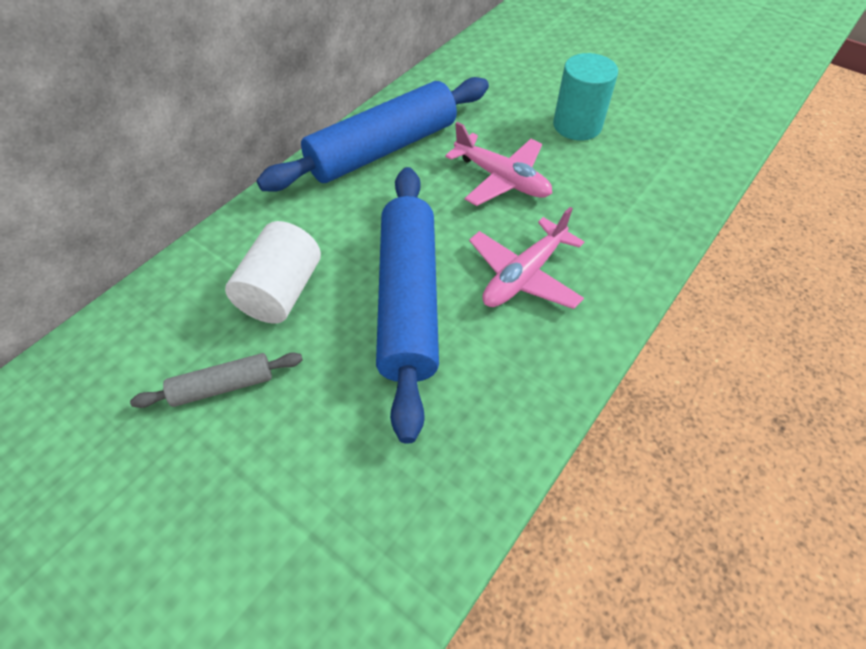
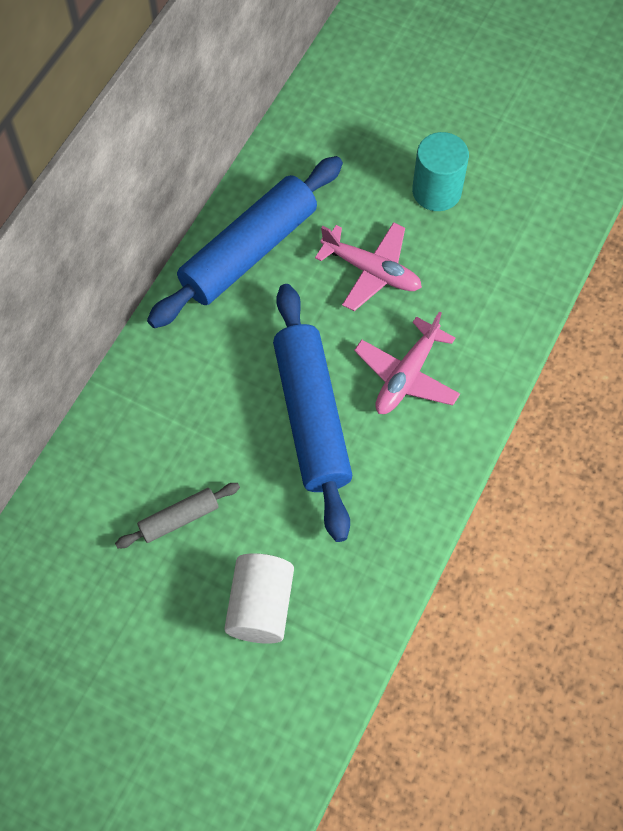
camera: 10 degrees left, 10 degrees up
white cylinder [225,221,321,324] -> white cylinder moved to [224,553,294,644]

